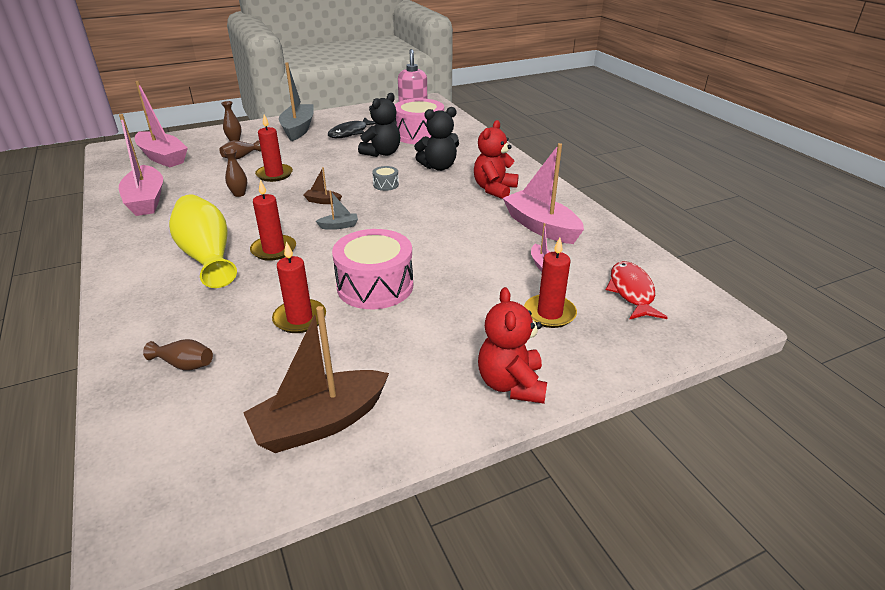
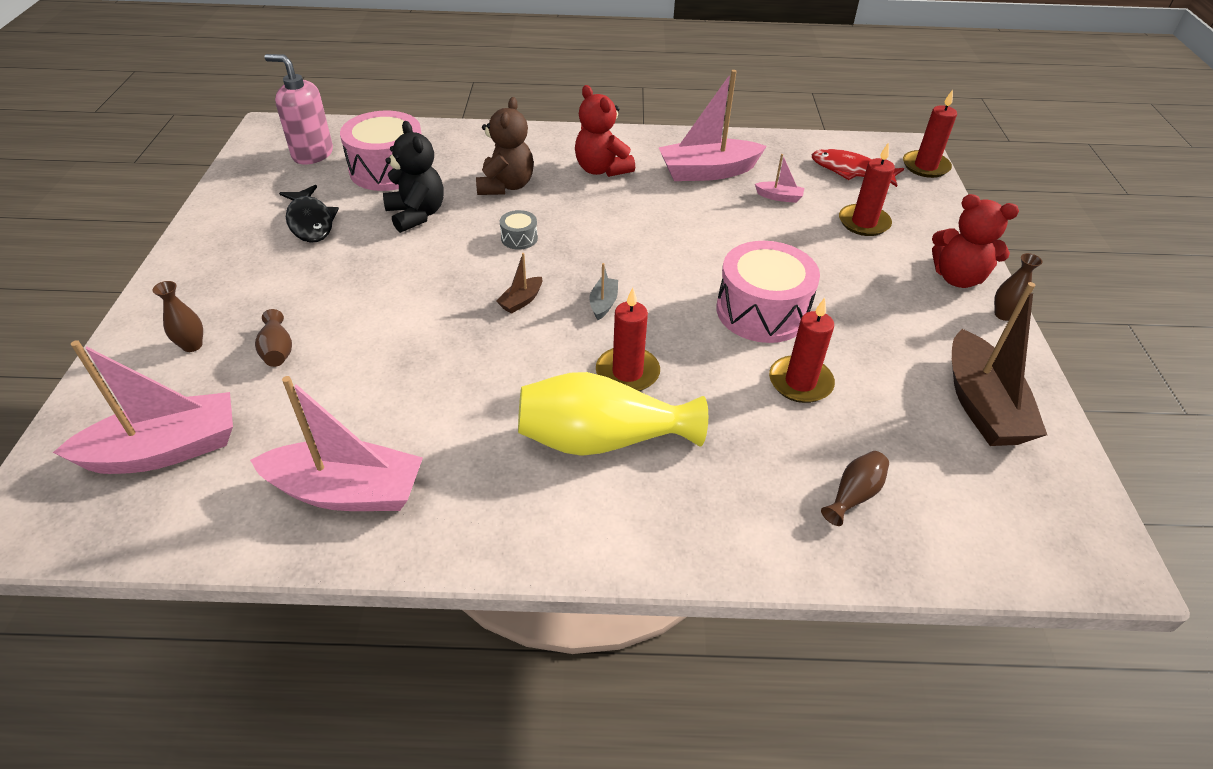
camera: 65 degrees left, 10 degrees up
brown vase [223,149,247,197] -> brown vase moved to [994,253,1042,321]
red candle [255,115,293,182] -> red candle moved to [903,90,957,178]
grey boat [279,62,314,141] -> none
black teddy bear [414,107,459,171] -> brown teddy bear [476,97,534,195]

